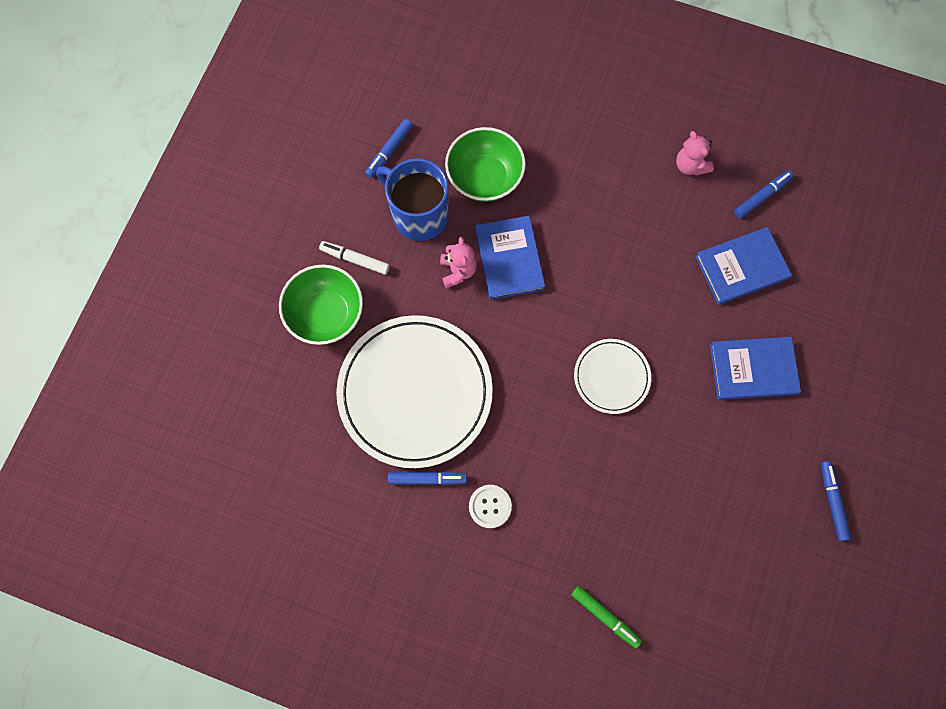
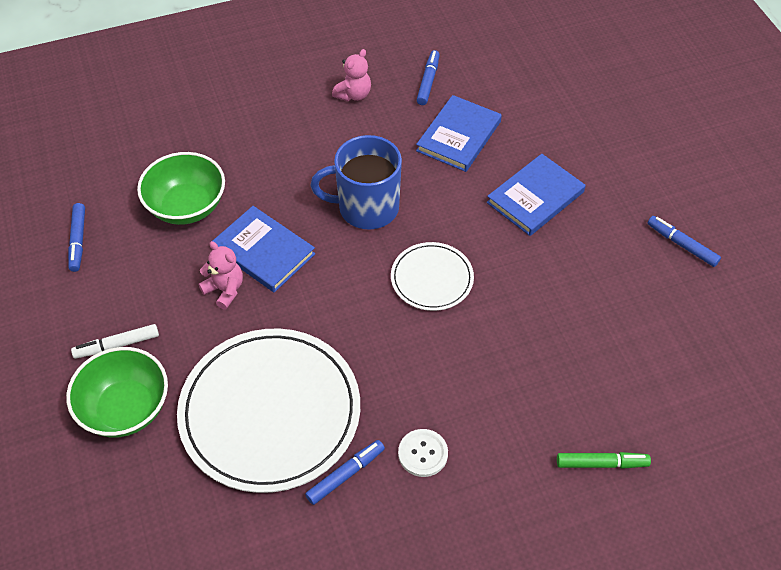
camera: 40 degrees left, 20 degrees down
blue mug [376,158,449,241] -> blue mug moved to [311,135,402,229]
pink teddy bear [676,131,714,176] -> pink teddy bear turned 75 degrees counterclockwise [332,49,371,101]

